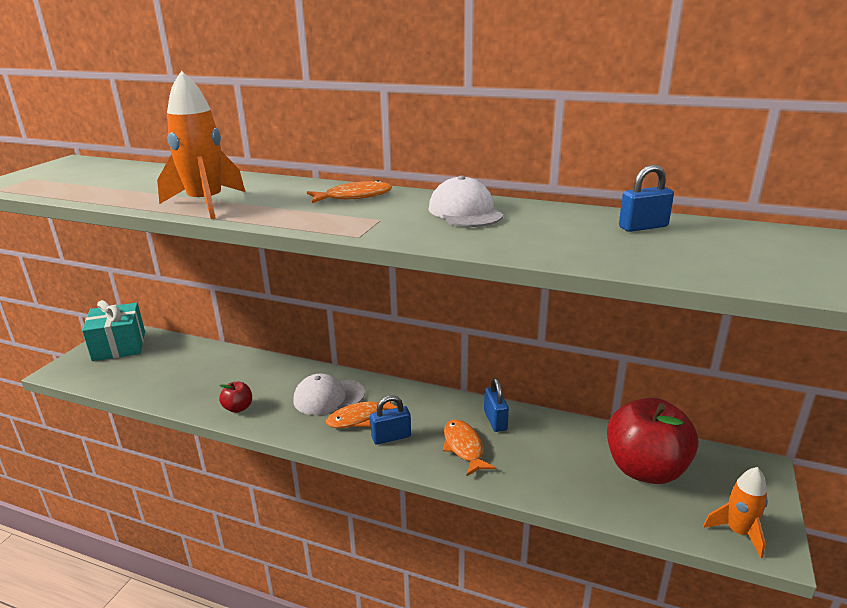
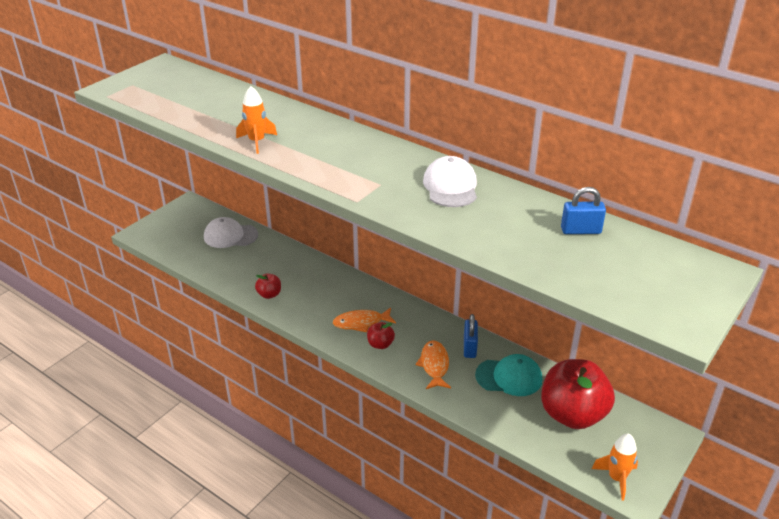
camera: 15 degrees right, 10 degrees up
turquoise gift [82,300,145,361] -> none
orange rocket [157,71,245,219] -> orange rocket [236,86,277,154], size x0.61
white cap [293,374,365,415] -> white cap moved to [204,217,258,248]
orange fish [307,180,392,203] -> none
blue padlock [370,395,411,445] -> red apple [367,322,395,349]
none -> turquoise cap [475,354,542,396]

